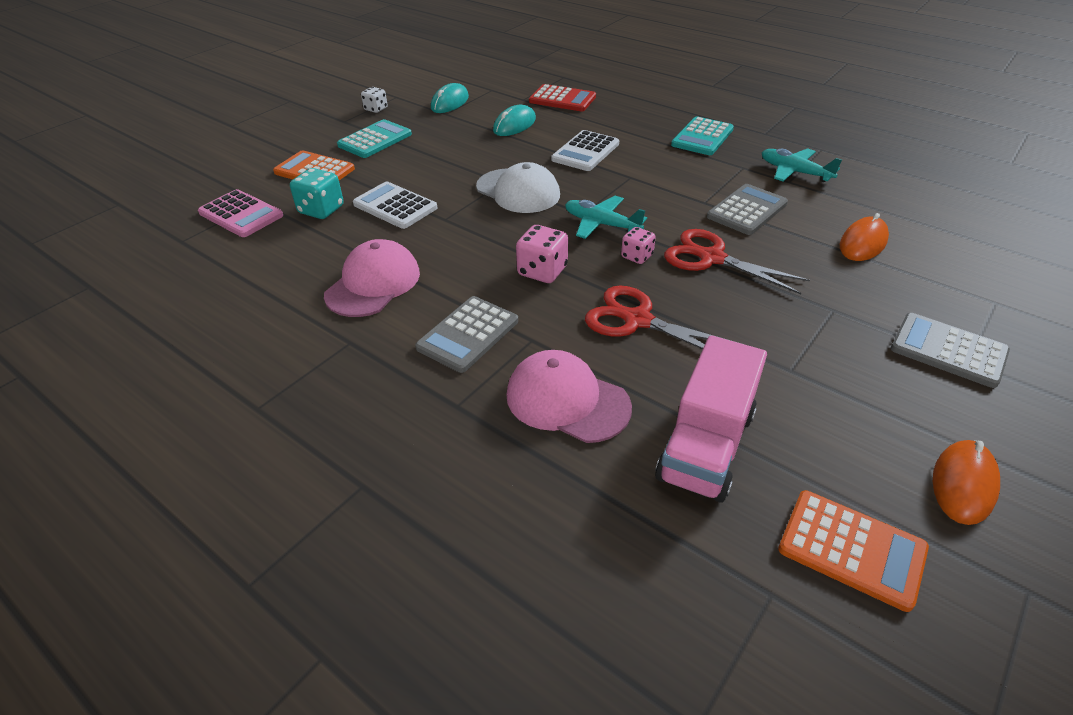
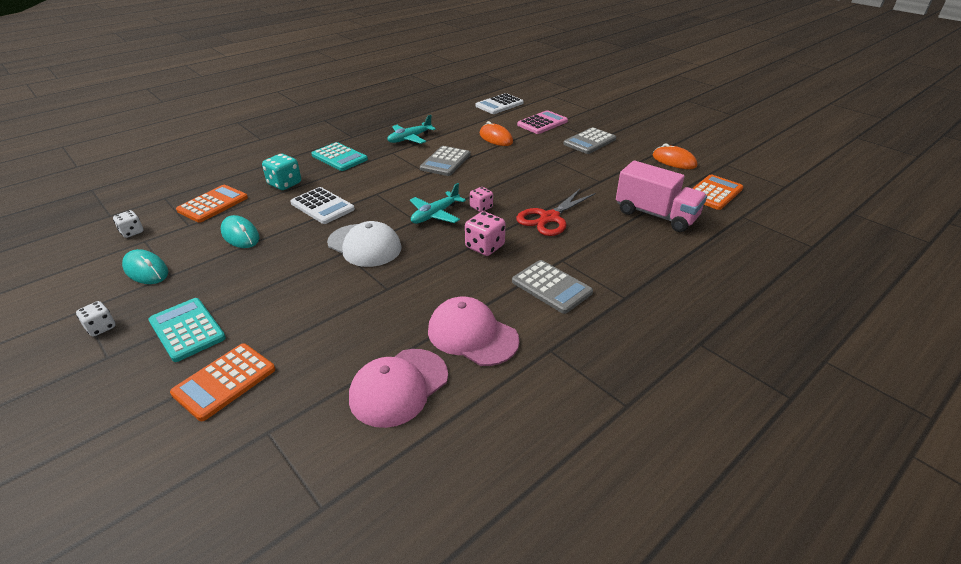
camera: 80 degrees left, 5 degrees down
pink calculator [198,189,283,237] -> pink calculator moved to [517,110,568,134]
turquoise dice [290,168,344,219] -> turquoise dice moved to [262,154,301,190]
white calculator [353,182,437,229] -> white calculator moved to [475,93,524,114]
white cap [476,162,560,213] -> white cap turned 75 degrees clockwise [327,221,402,267]
pink cap [507,350,632,443] -> pink cap moved to [349,349,448,428]
red calculator [529,84,596,111] -> orange calculator [176,185,248,223]
red scissors [664,229,810,294] -> none
grey calculator [707,184,788,235] -> grey calculator turned 120 degrees counterclockwise [420,146,470,176]
none -> white dice [113,210,144,238]

